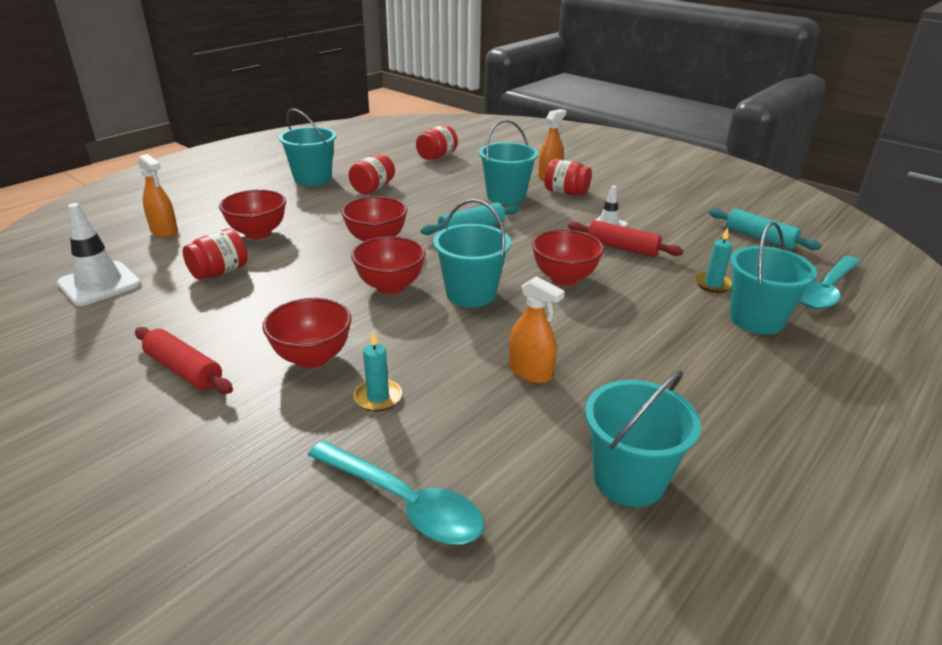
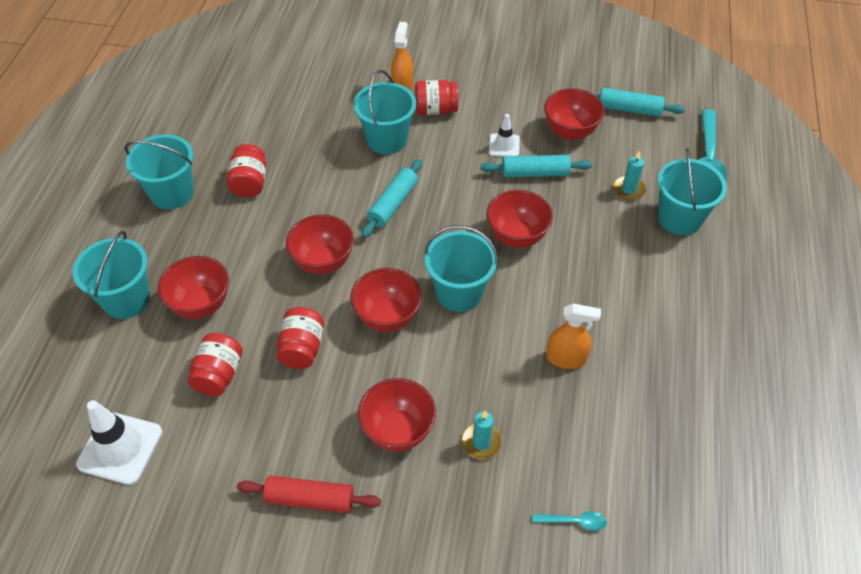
camera: 30 degrees left, 20 degrees up
orange spray bottle [138,154,178,237] -> none
turquoise spoon [308,440,484,544] -> turquoise spoon [533,511,607,531], size x0.46
red jar [416,125,458,160] -> red jar moved to [276,307,324,369]
red rolling pin [568,220,683,257] -> turquoise rolling pin [480,155,592,178]
turquoise bucket [585,370,701,507] -> turquoise bucket moved to [73,231,150,319]
none -> red bowl [544,88,605,140]

